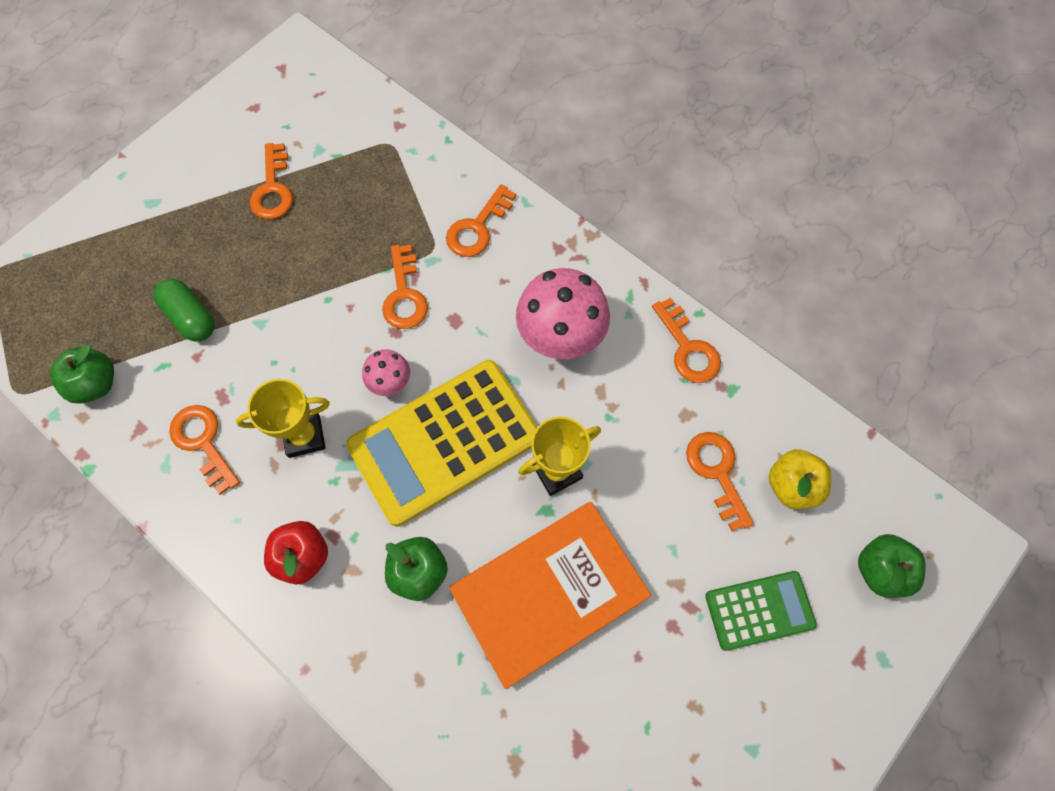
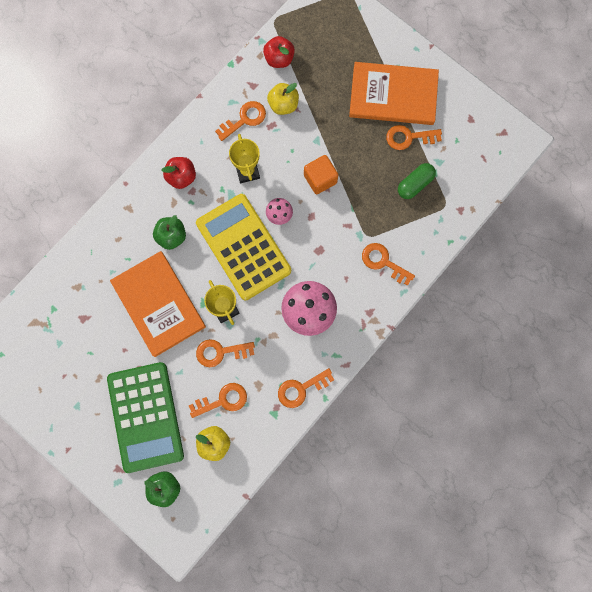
camera: 90 degrees right, 10 degrees up
green apple [50,344,114,404] -> red apple [263,36,295,68]
green capsule [154,279,215,342] -> green capsule moved to [398,163,436,199]
orange key [382,245,428,329] -> orange key moved to [196,339,255,367]
green calculator [705,571,817,651] -> green calculator [107,362,184,473], size x1.88
none -> yellow apple [267,83,299,115]
none -> orange cube [304,155,338,194]
none -> orange book [349,62,439,125]

